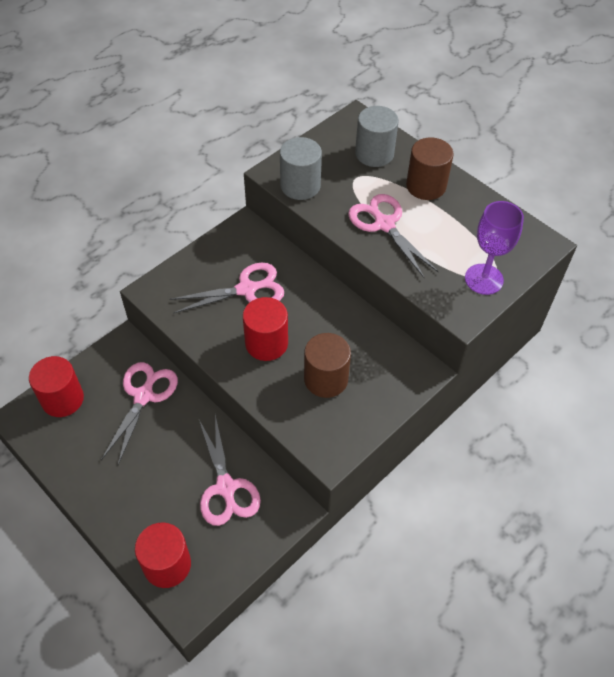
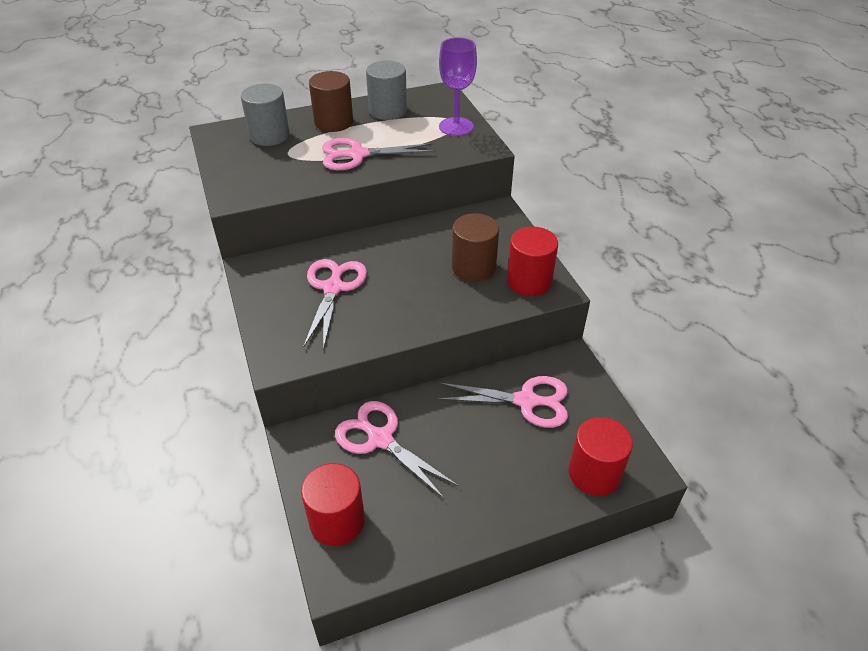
camera: 65 degrees left, 10 degrees down
red cylinder [243,297,288,361] -> red cylinder moved to [507,226,558,296]
grey cylinder [280,137,322,200] -> grey cylinder moved to [366,61,407,120]

